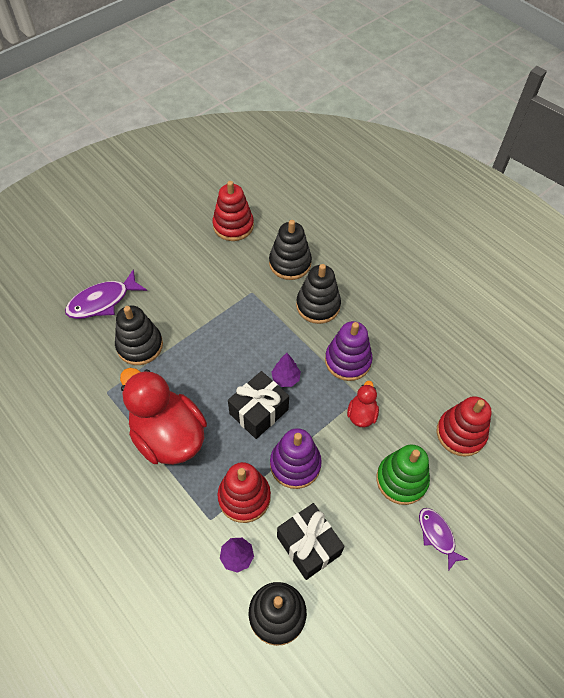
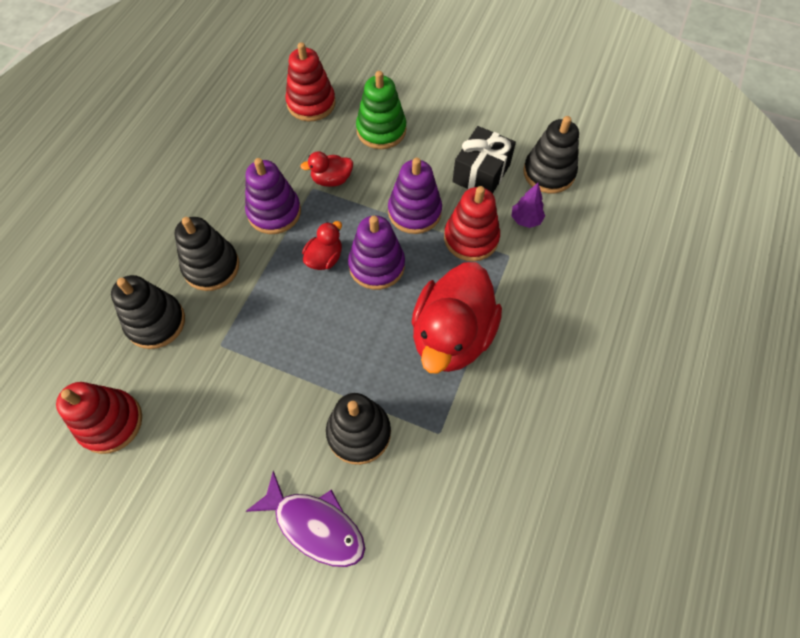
camera: 115 degrees left, 5 degrees up
black gift [228,371,289,439] -> purple stacking toy [348,215,405,290]
purple tree [271,353,301,387] -> red duck [302,221,342,270]
purple fish [419,508,468,571] -> none

